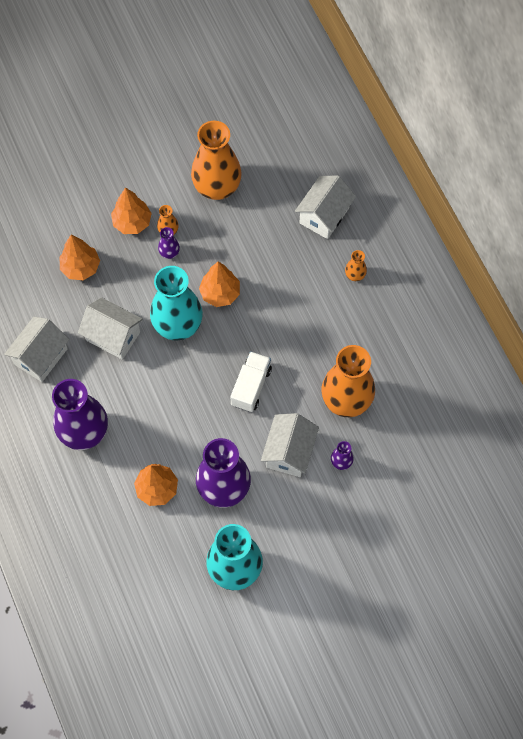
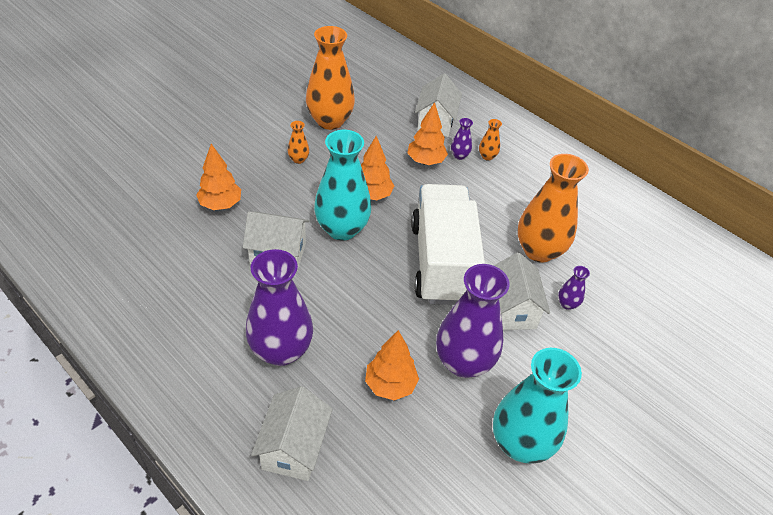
camera: 25 degrees left, 20 degrees down
white house [4,317,70,382] -> white house moved to [251,386,332,481]
orange tree [111,187,152,234] -> orange tree moved to [407,102,448,165]
purple vase [158,227,180,259] -> purple vase moved to [451,118,473,160]
white truck [230,351,272,412] -> white truck [411,184,485,305], size x2.02

